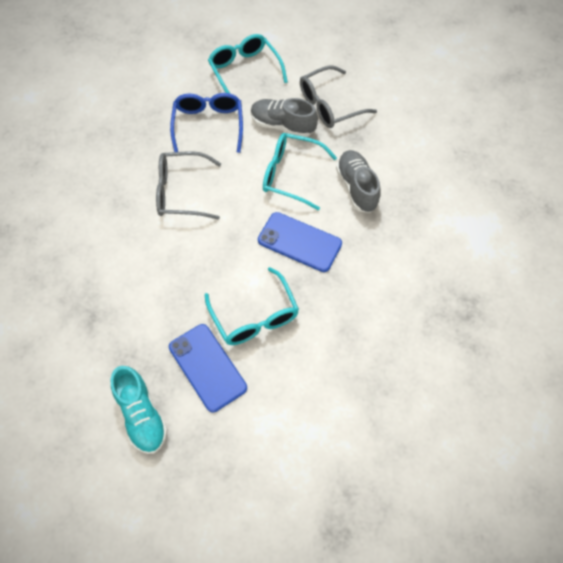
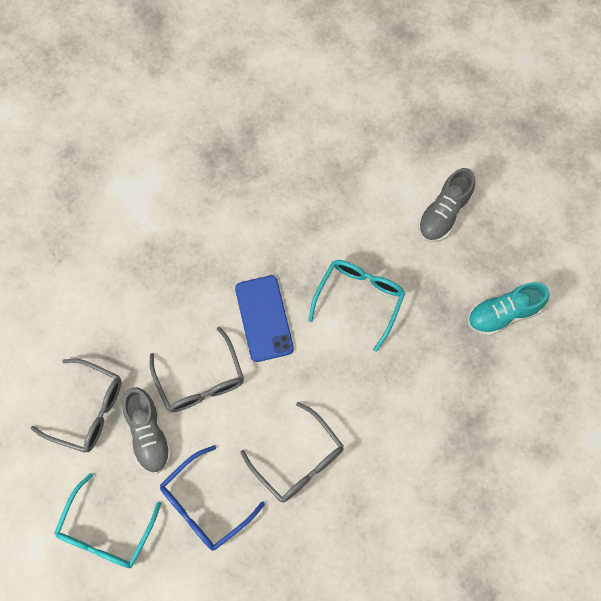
camera: 130 degrees left, 10 degrees up
turquoise shoe [111,366,168,454] -> turquoise shoe turned 135 degrees counterclockwise [468,282,550,336]
blue phone [169,324,247,412] -> none
turquoise glasses [263,133,337,210] -> grey glasses [150,327,244,412]
grey shoe [336,150,381,213] -> grey shoe moved to [418,168,475,242]

